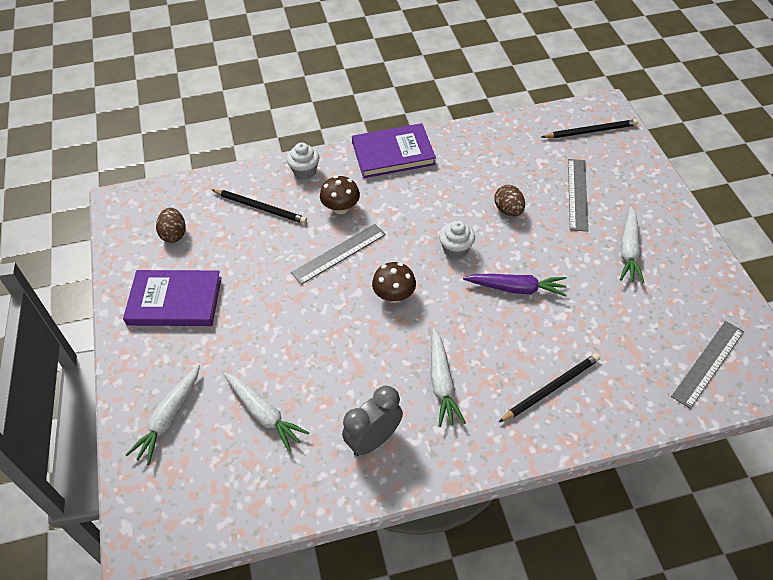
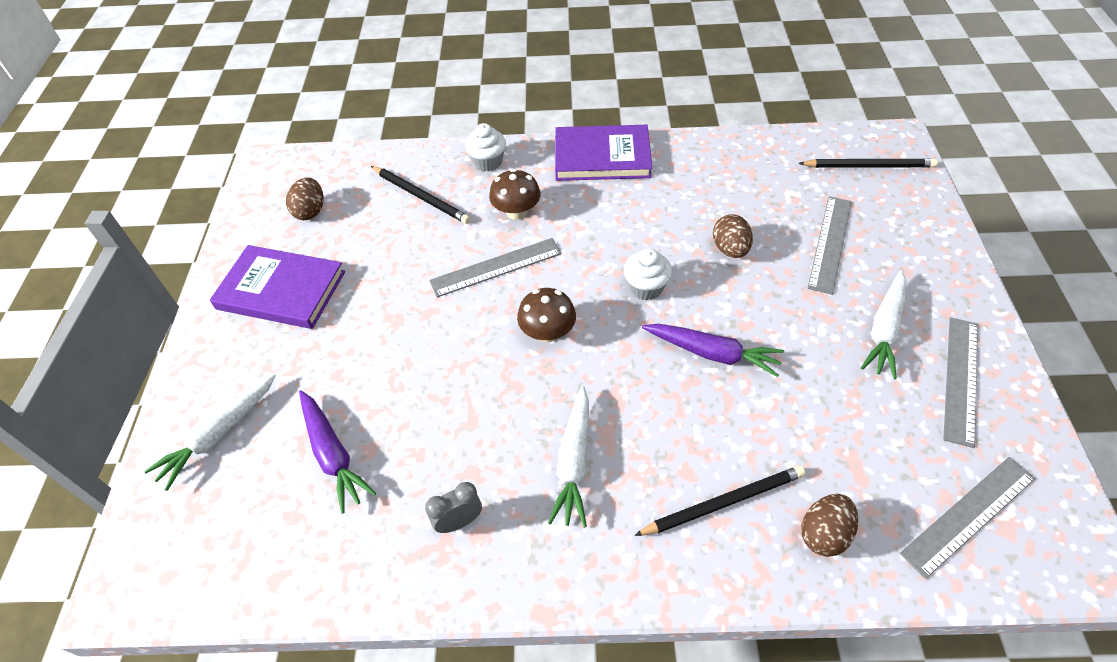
camera: 15 degrees right, 0 degrees up
white carrot [223,372,309,452] -> purple carrot [299,390,376,514]
grey clock [342,386,403,456] -> grey clock [425,482,482,533], size x0.60
none -> brown egg [801,494,858,557]
none -> grey ruler [943,317,978,448]

